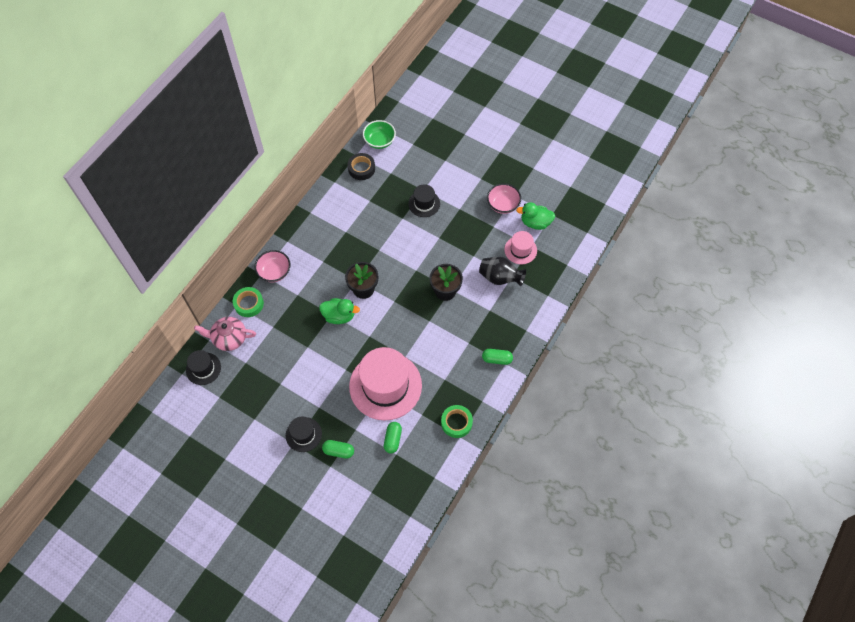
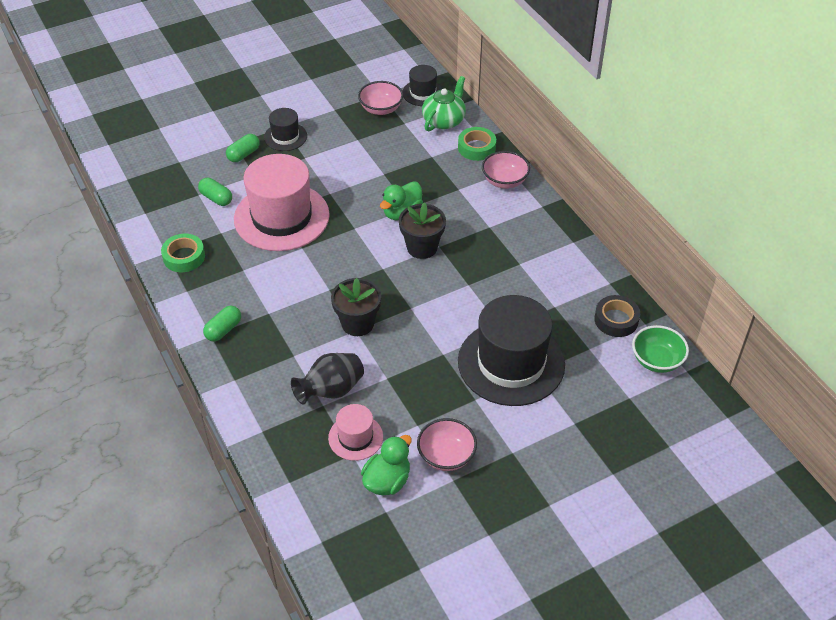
camera: 120 degrees right, 15 degrees down
pink teapot [194,317,256,351] -> green teapot [422,76,466,131]
black hat [408,184,440,217] -> black hat [458,295,565,406], size x2.05
none -> pink bowl [358,81,403,115]

